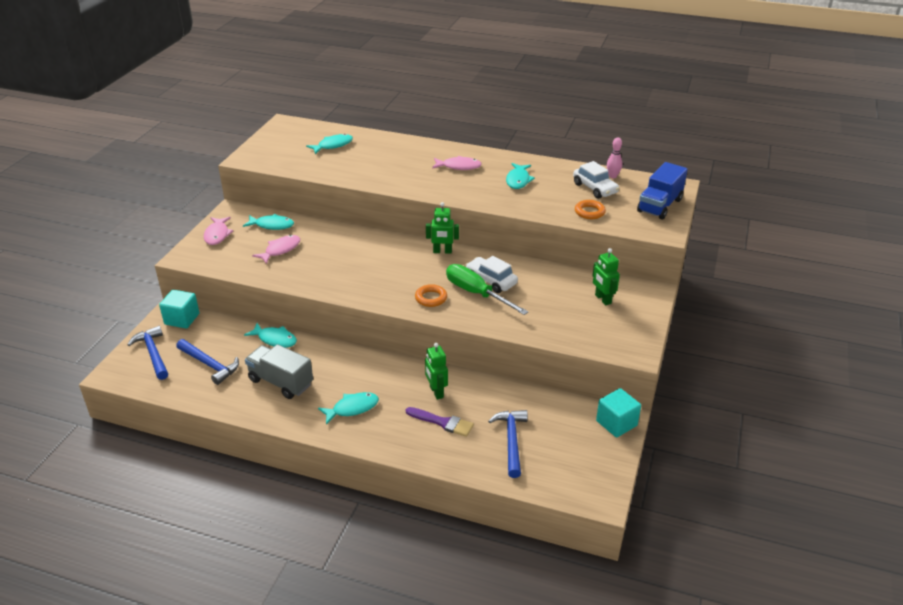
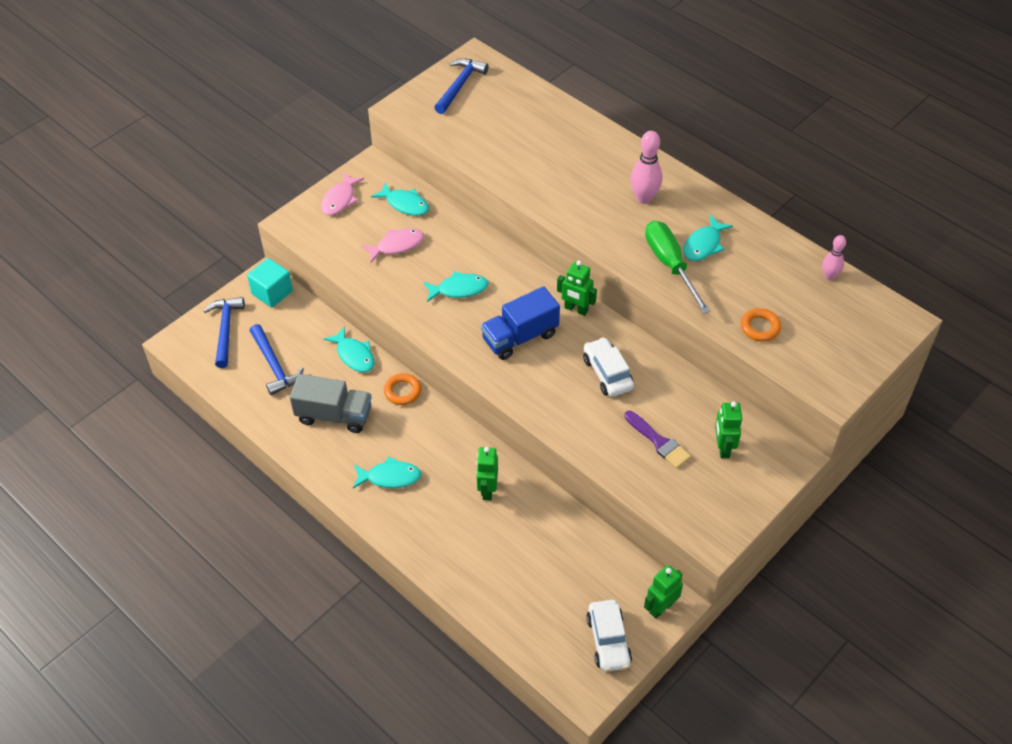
camera: 25 degrees right, 15 degrees up
grey truck [245,344,313,399] -> grey truck turned 135 degrees clockwise [290,374,372,433]
turquoise fish [306,134,353,154] -> turquoise fish moved to [423,271,489,302]
purple brush [406,407,474,437] -> purple brush moved to [624,411,691,469]
orange ring [415,284,447,307] -> orange ring moved to [384,373,421,405]
pink fish [432,156,482,170] -> pink bowling pin [630,131,662,204]
green screwdriver [446,264,528,315] -> green screwdriver moved to [645,221,710,314]
blue hammer [488,410,528,478] -> blue hammer moved to [434,58,489,114]
white car [573,161,620,199] -> white car moved to [586,600,632,672]
turquoise cube [596,388,641,437] -> green robot [644,565,683,619]
blue truck [637,162,688,219] -> blue truck moved to [481,286,560,360]

